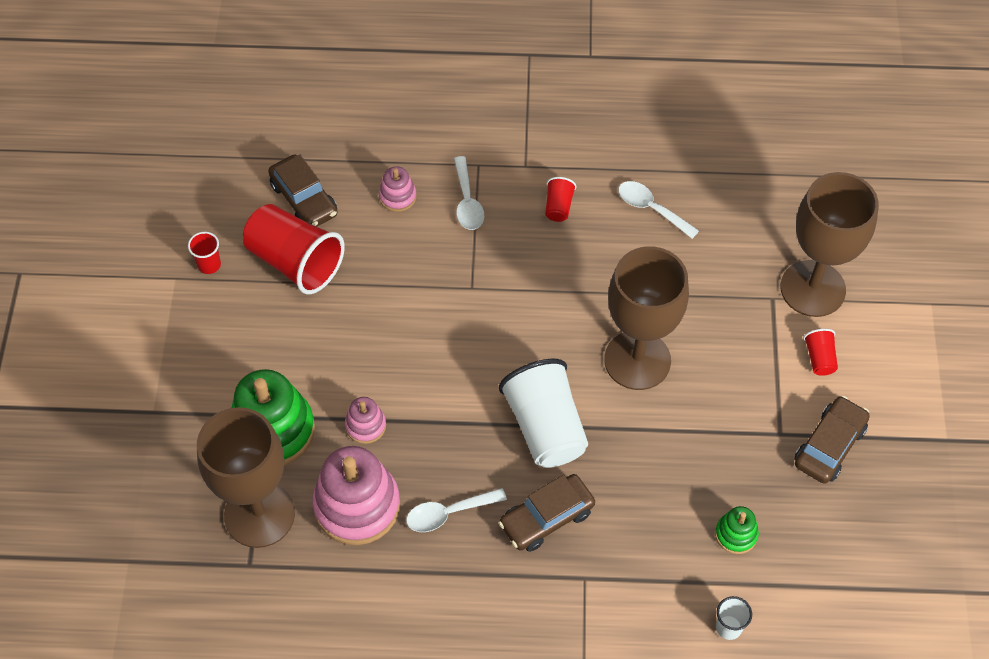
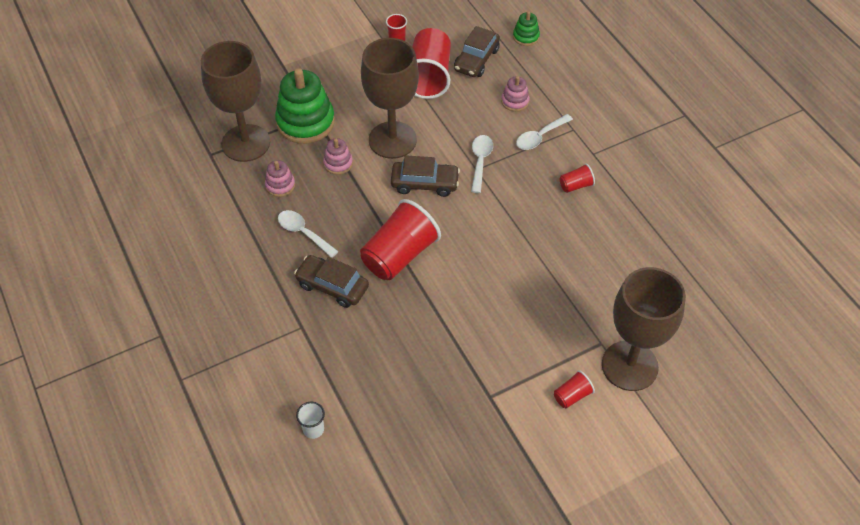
camera: 60 degrees right, 5 degrees down
pink stacking toy [313,446,400,545] -> pink stacking toy [265,160,295,197], size x0.49
white cup [499,359,588,468] -> red cup [360,199,441,280]
brown goblet [604,246,689,390] -> brown goblet moved to [361,38,419,159]
white spoon [619,181,699,239] -> white spoon moved to [471,135,493,193]
green stacking toy [715,506,759,554] -> green stacking toy moved to [513,11,540,46]
brown car [794,396,870,484] -> brown car moved to [391,155,460,197]

